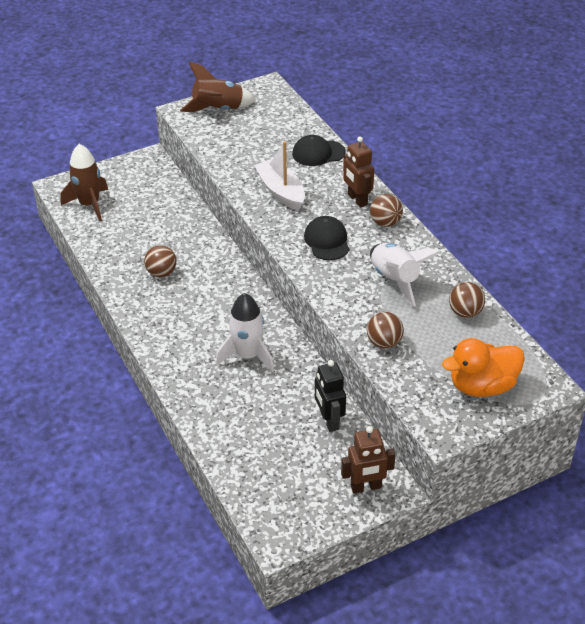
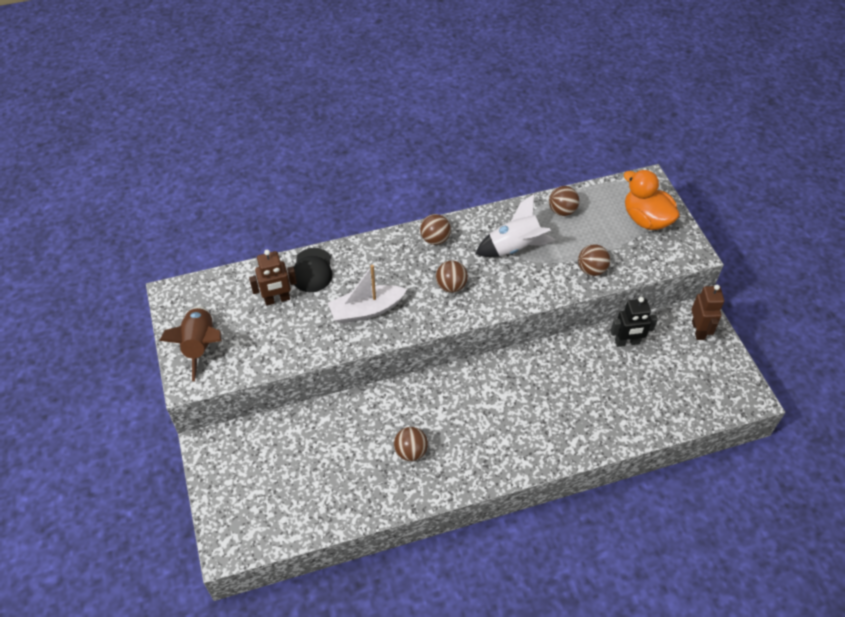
camera: 80 degrees left, 10 degrees up
brown rocket [60,144,108,221] -> none
white rocket [216,293,274,372] -> none
black cap [304,216,350,260] -> brown ball [436,261,468,293]
brown robot [343,136,374,208] -> brown robot moved to [249,250,297,306]
orange duck [442,338,525,397] -> orange duck turned 150 degrees clockwise [624,170,680,230]

